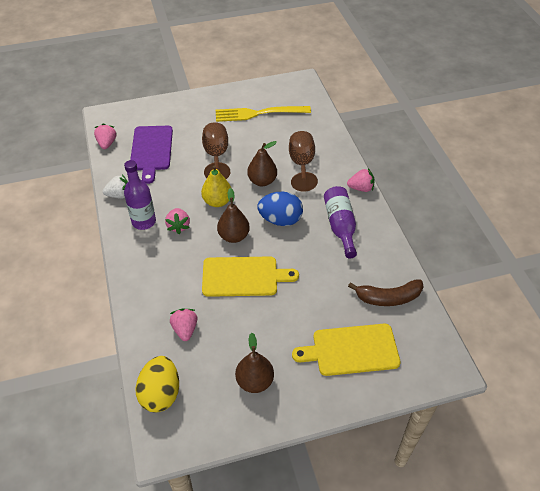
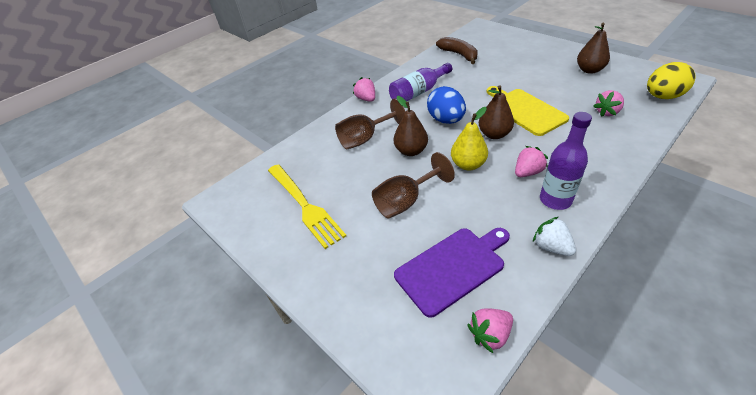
camera: 115 degrees left, 5 degrees down
yellow cutting board [292,324,401,376] -> none

